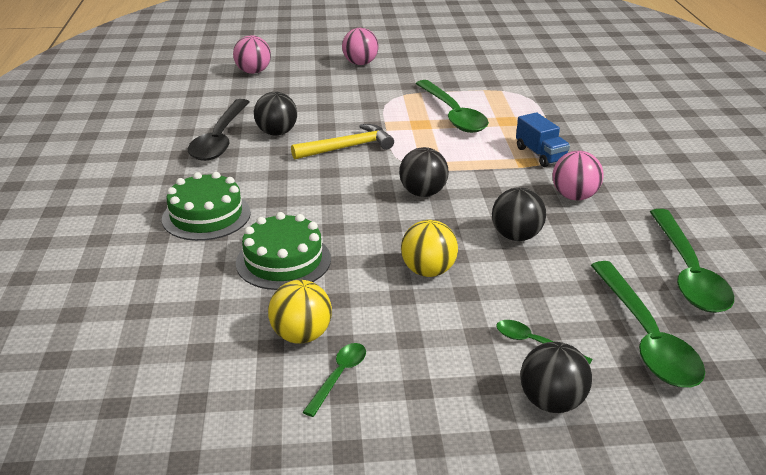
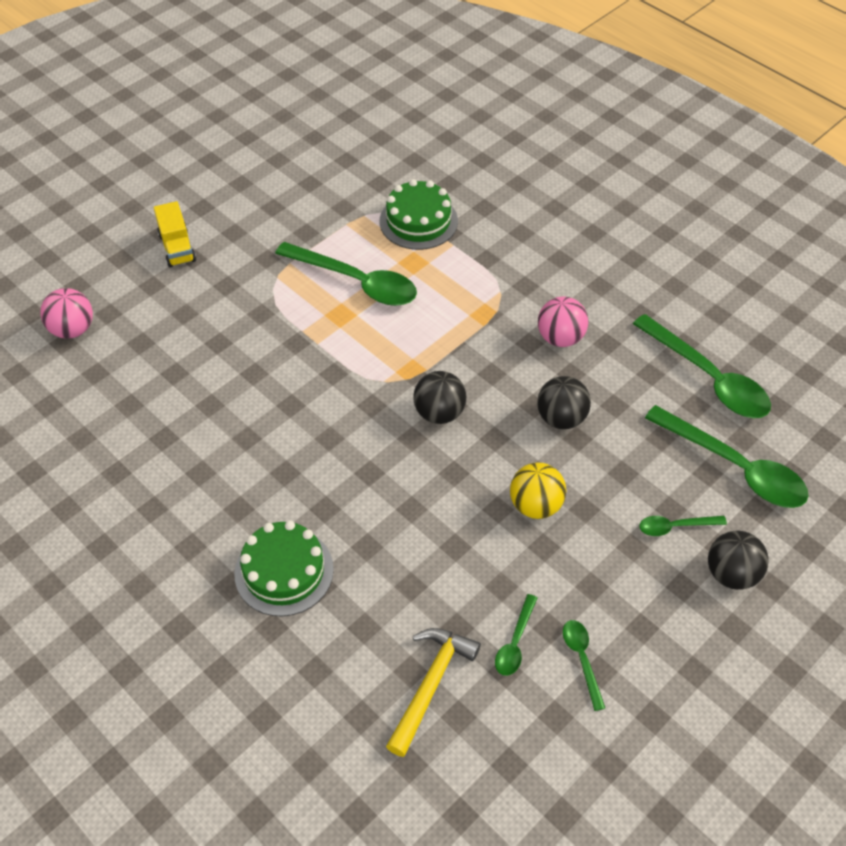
camera: 40 degrees left, 20 degrees up
black spoon [188,99,249,161] -> none
green cake [236,212,331,290] -> green cake moved to [379,179,458,250]
black ball [254,92,297,136] -> none
yellow ball [268,280,332,344] -> green spoon [495,594,537,676]
yellow hammer [291,124,394,160] -> yellow hammer moved to [386,628,481,757]
pink ball [342,28,378,65] -> yellow truck [154,201,196,268]
blue truck [516,112,570,167] -> none

